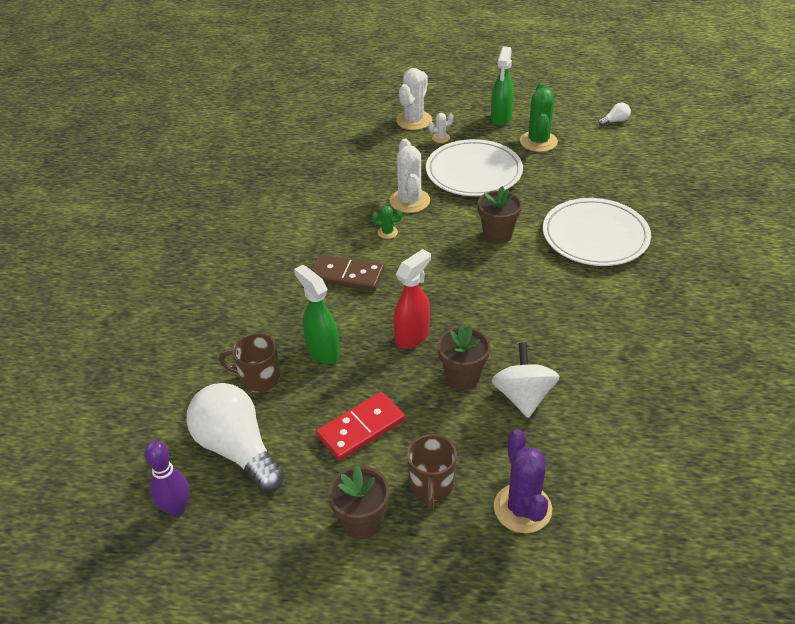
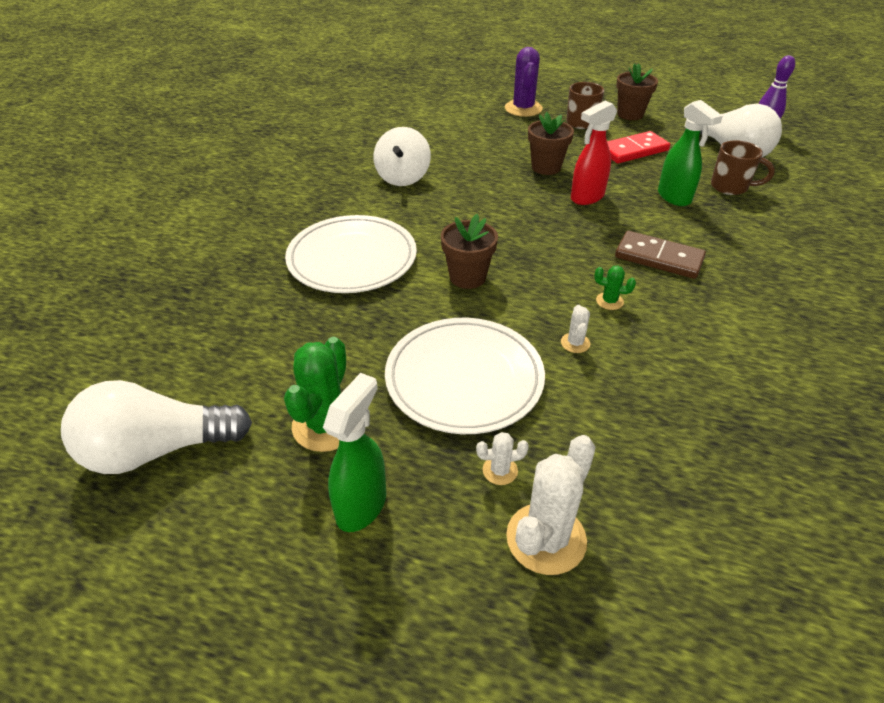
camera: 170 degrees left, 0 degrees up
white cactus [390,138,430,213] -> white cactus [561,305,590,353], size x0.48
white spinning top [492,343,560,418] -> white spinning top moved to [373,127,431,186]
white light bulb [598,103,631,126] -> white light bulb [61,380,252,474], size x2.45

